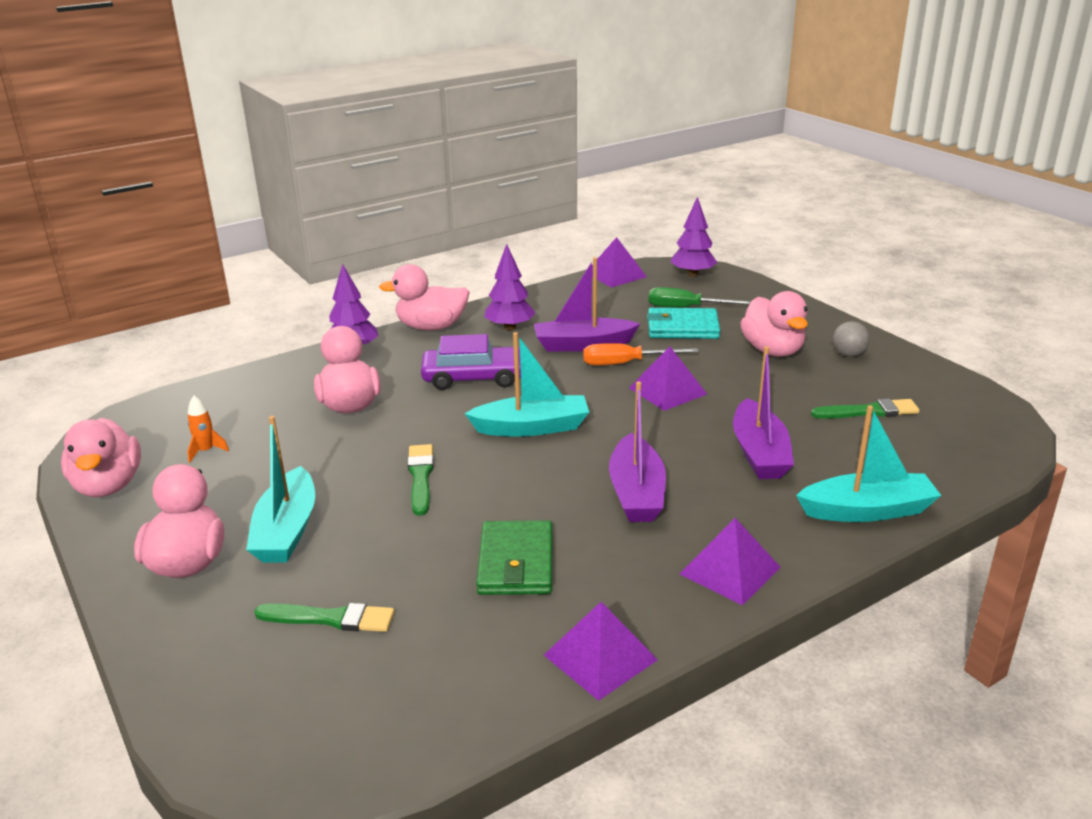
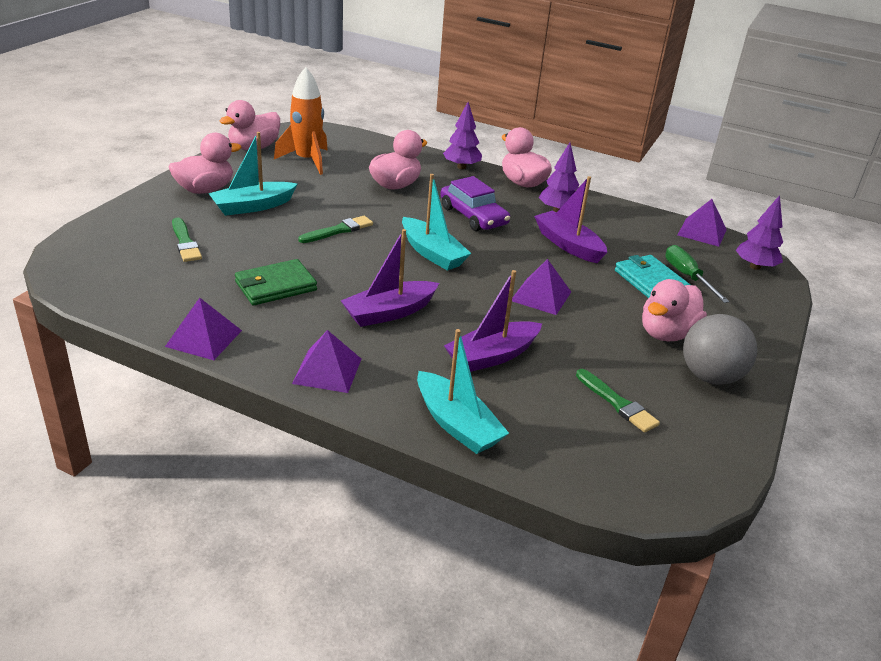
camera: 55 degrees right, 5 degrees up
orange rocket [187,396,229,463] -> orange rocket [274,67,328,175], size x2.31
orange screwdriver [583,343,699,365] -> none
grey ball [833,321,870,357] -> grey ball [683,314,757,385], size x1.92

